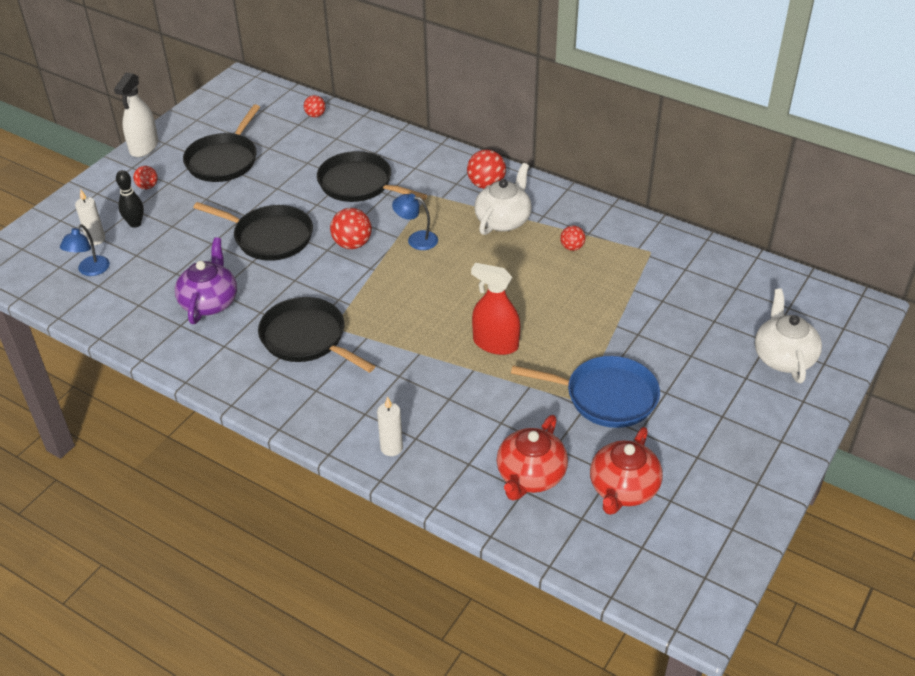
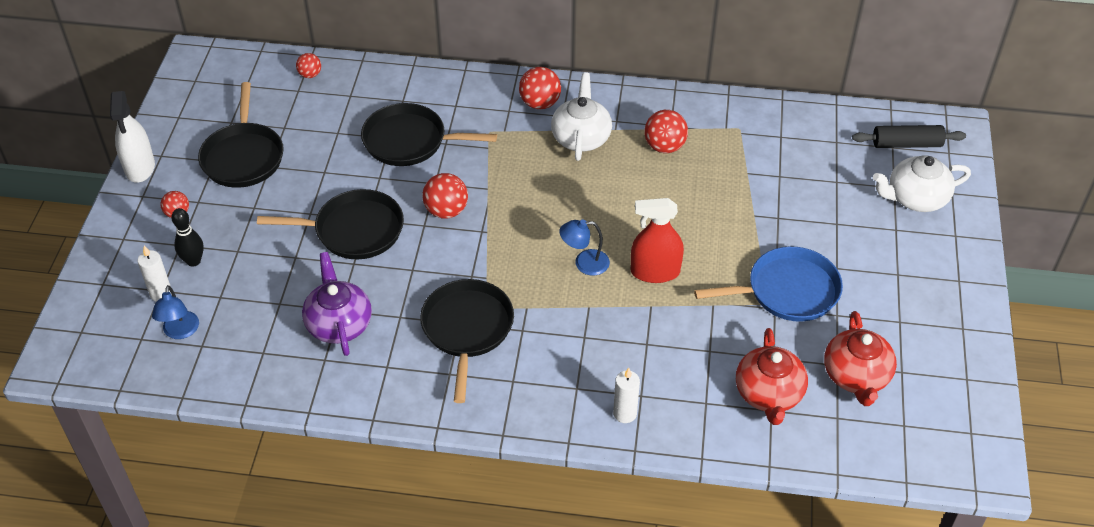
camera: 25 degrees left, 5 degrees up
black pan [258,297,375,373] -> black pan turned 75 degrees clockwise [420,279,514,403]
blue lamp [392,194,438,250] -> blue lamp moved to [559,219,610,276]
red ball [560,226,586,251] -> red ball [644,110,688,153], size x1.65
white teapot [755,289,822,383] -> white teapot turned 75 degrees counterclockwise [873,155,971,212]
none -> black rolling pin [852,125,966,148]

